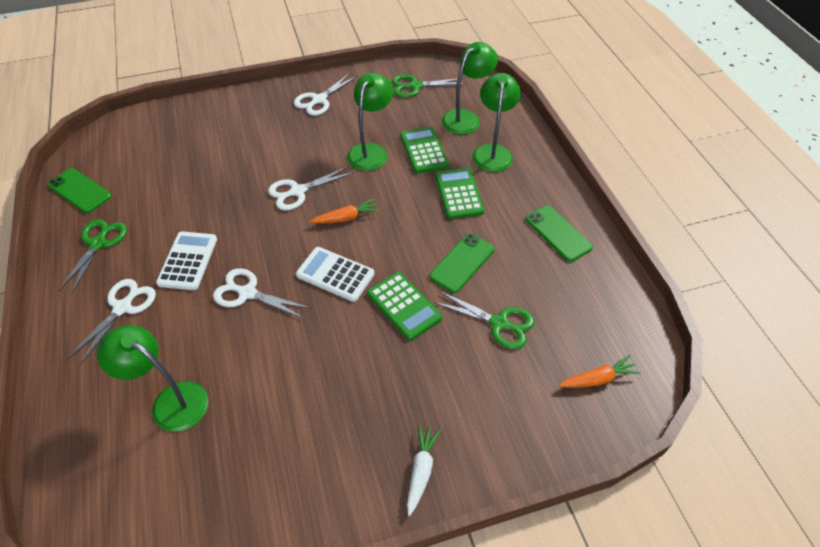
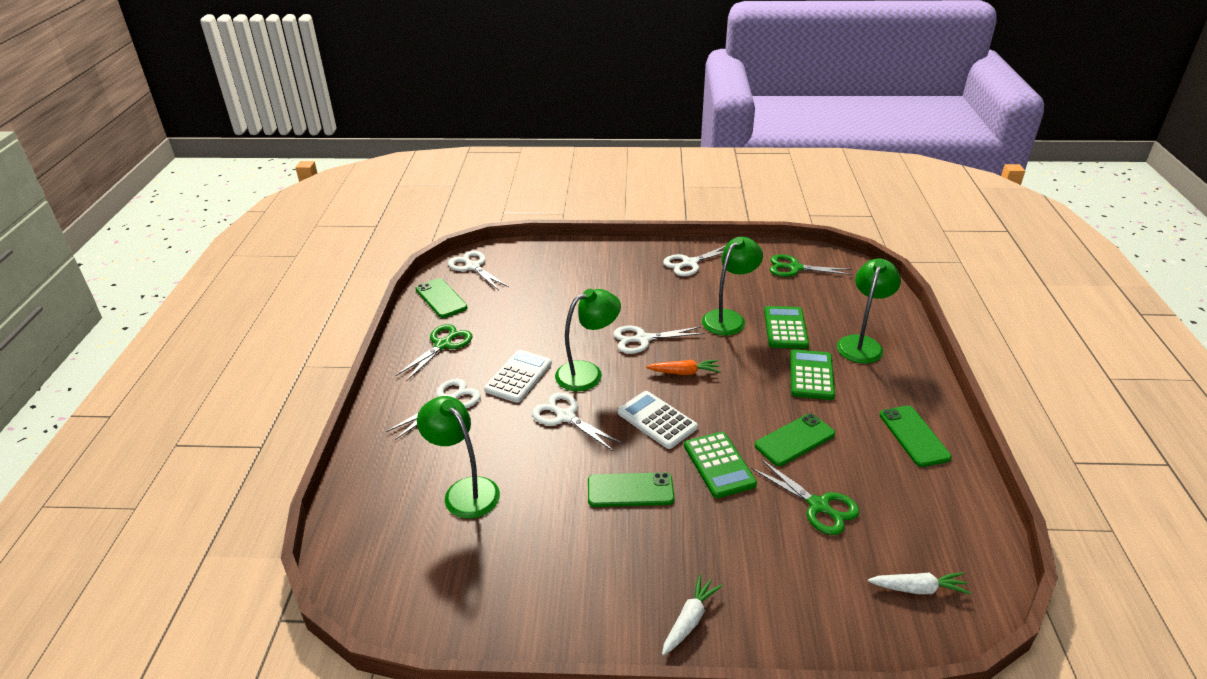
camera: 20 degrees right, 15 degrees down
green lamp [442,42,498,135] -> green lamp moved to [555,289,621,391]
orange carrot [559,355,641,388] -> white carrot [868,572,971,595]
none -> white scissors [448,251,509,290]
none -> green phone [588,472,674,507]

